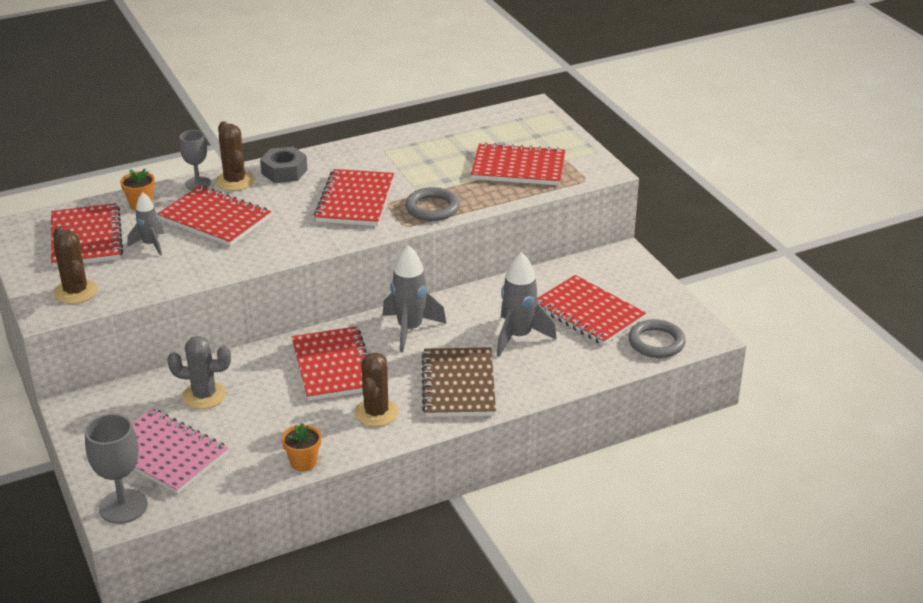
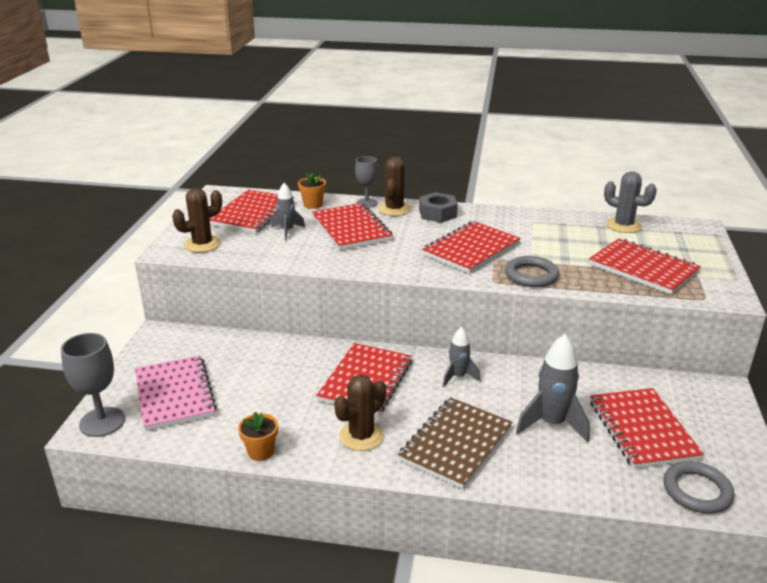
camera: 35 degrees right, 5 degrees down
brown cactus [53,226,98,304] -> brown cactus turned 45 degrees clockwise [172,188,222,253]
grey cactus [167,336,231,409] -> grey cactus moved to [604,171,657,233]
grey rocket [382,245,446,352] -> grey rocket [443,327,481,387], size x0.60

